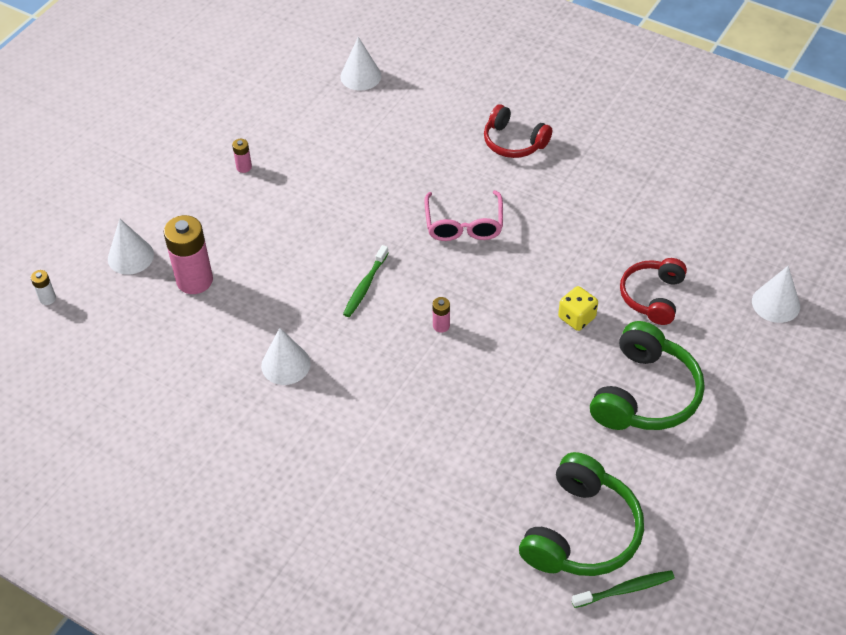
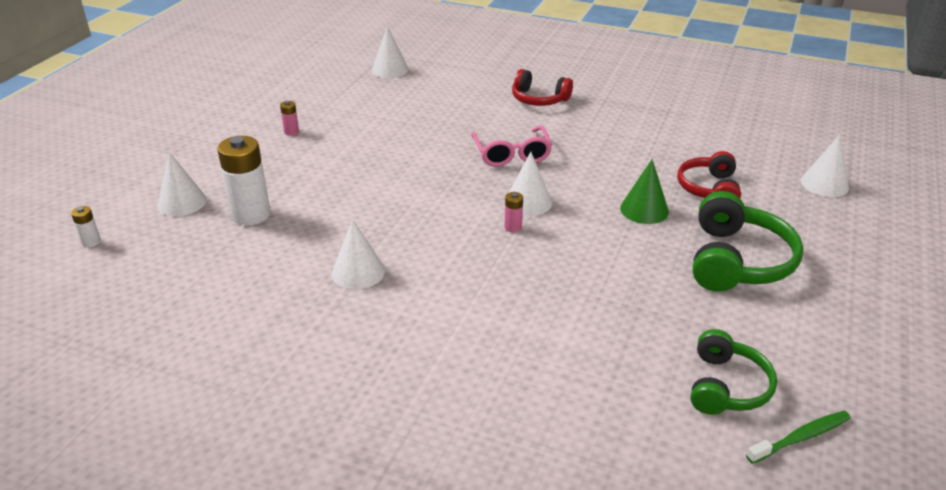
camera: 10 degrees left, 15 degrees down
pink battery [164,215,213,294] -> white battery [217,136,270,225]
green toothbrush [343,245,388,317] -> none
green headphones [519,452,644,576] -> green headphones [691,329,777,415], size x0.65
yellow dice [558,286,598,331] -> green cone [620,159,669,224]
none -> white cone [509,152,552,216]

